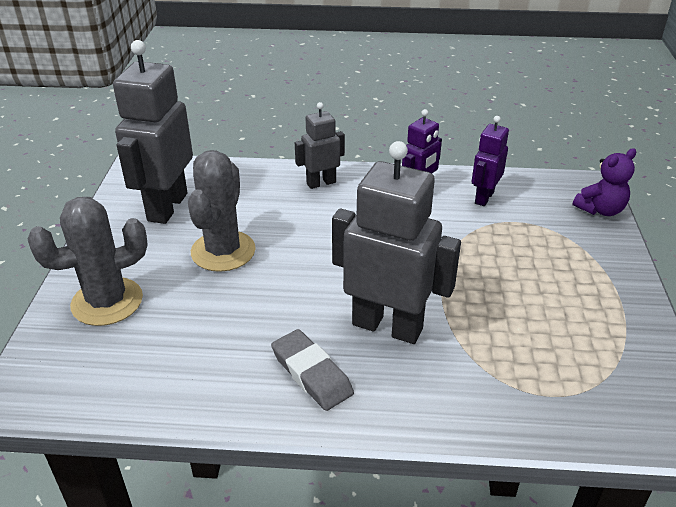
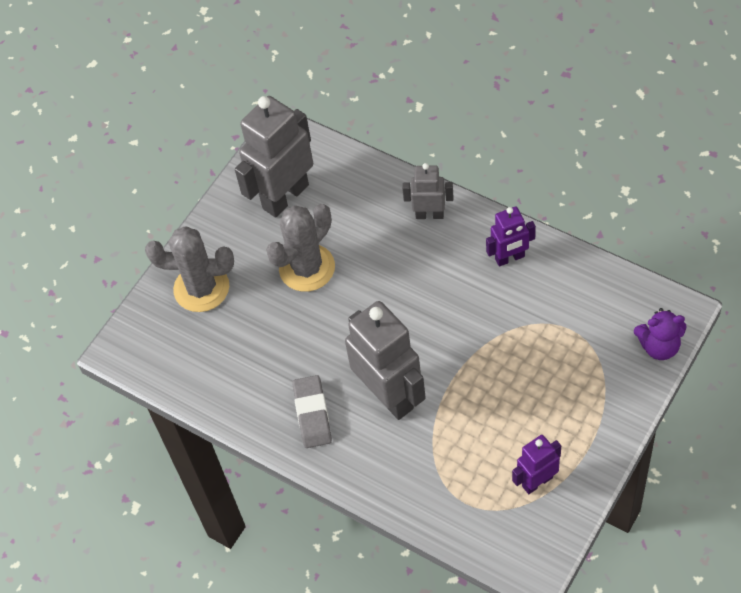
camera: 35 degrees right, 20 degrees up
purple robot [472,116,509,206] -> purple robot moved to [512,435,561,494]

